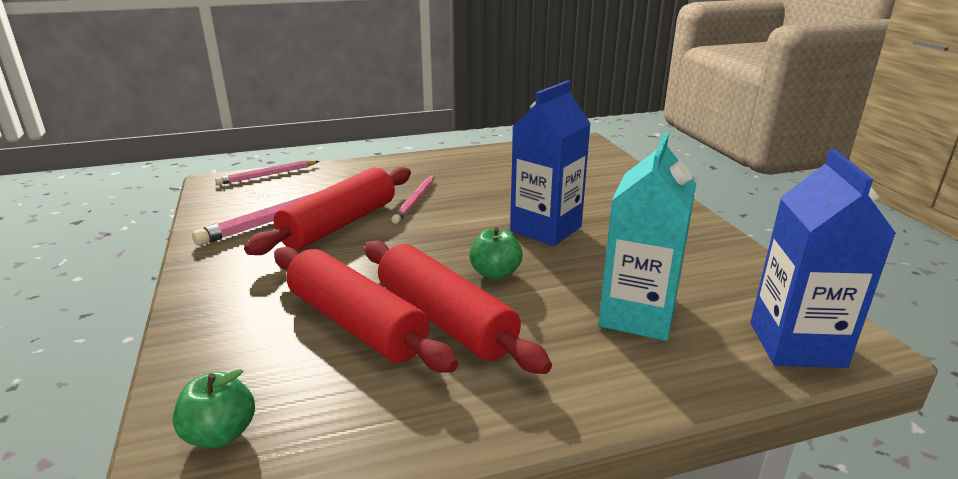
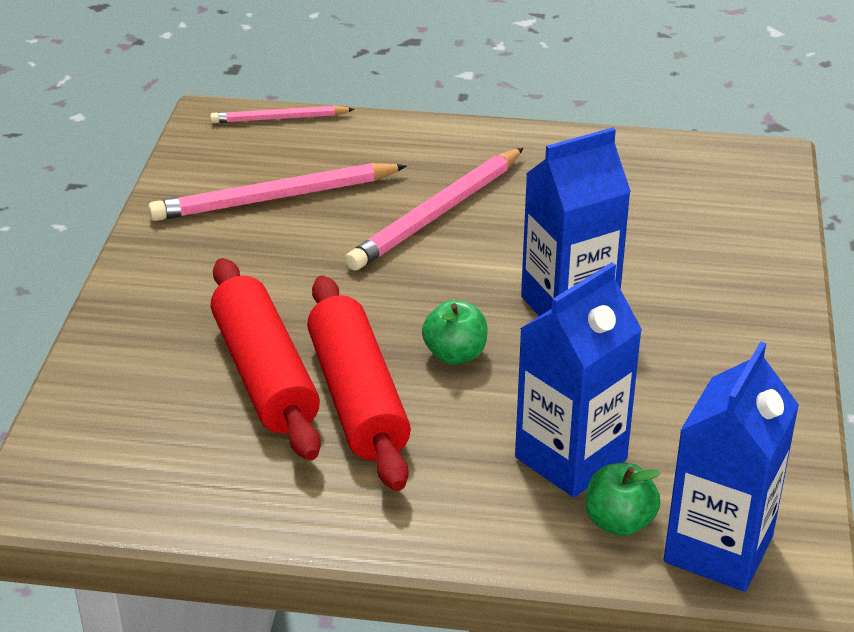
camera: 25 degrees right, 10 degrees up
green apple [173,369,255,448] -> green apple moved to [585,463,661,536]
red rolling pin [244,167,411,255] -> none
pink pencil [391,175,435,224] -> pink pencil [345,148,524,271], size x1.71
turquoise carton [599,132,696,341] -> blue carton [515,262,642,497]

